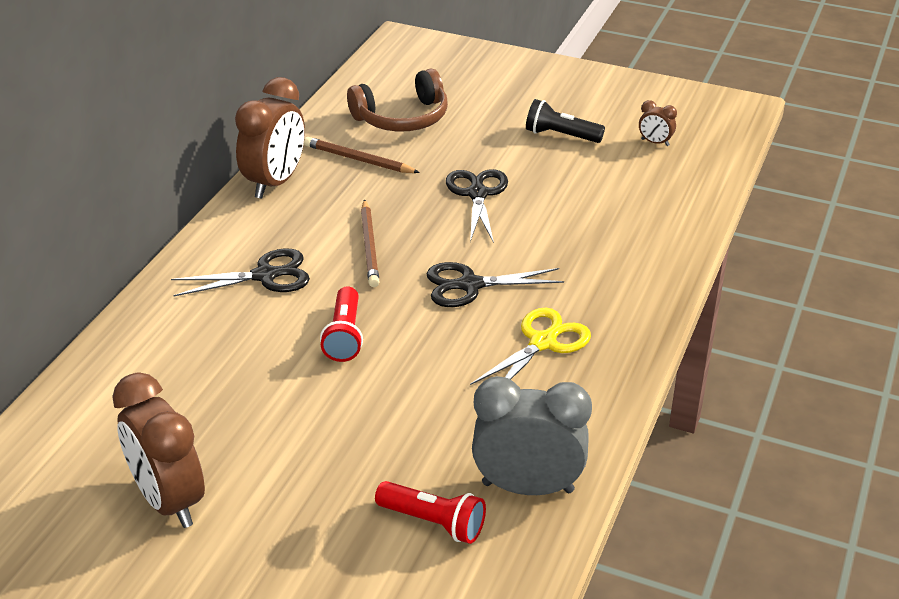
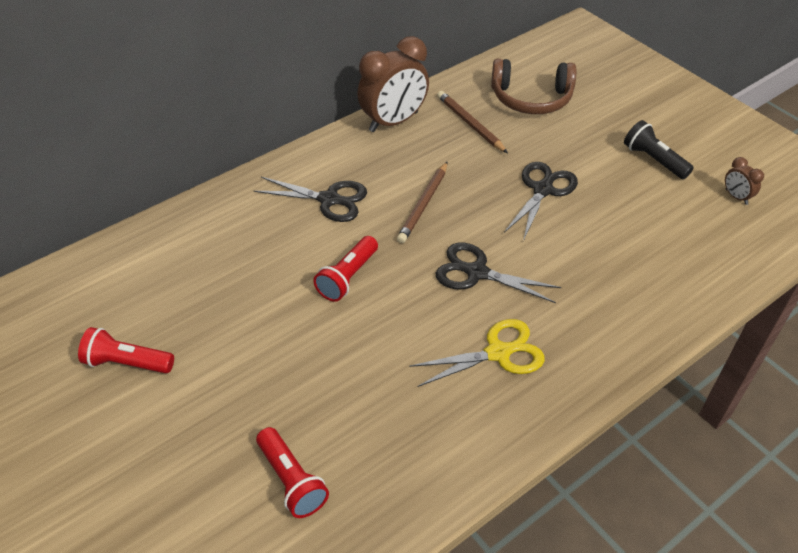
camera: 30 degrees right, 10 degrees up
brown clock [112,372,205,528] -> red flashlight [78,327,174,373]
grey clock [472,376,592,495] -> none

